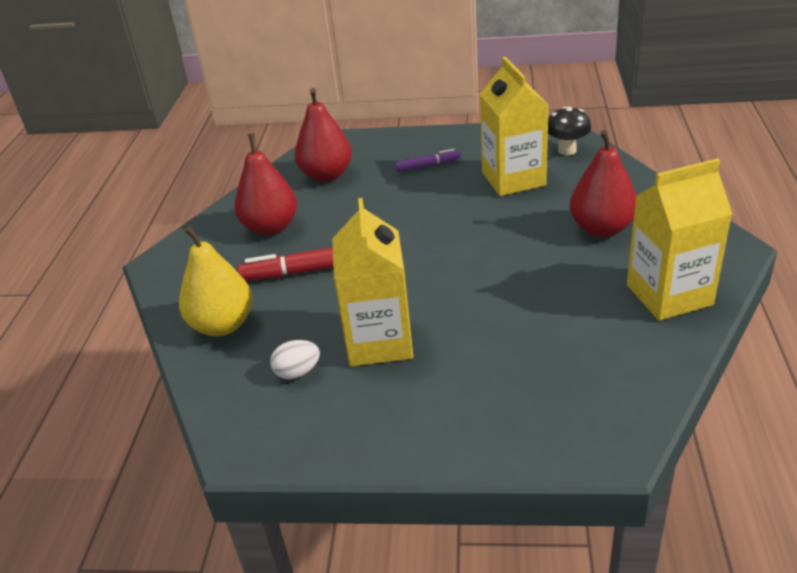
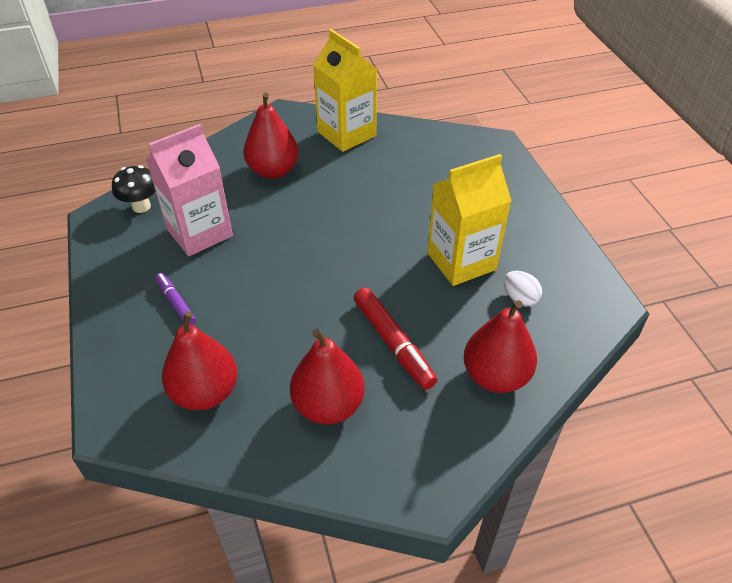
camera: 115 degrees left, 10 degrees up
yellow pear [179,226,253,336] -> red pear [464,300,537,393]
yellow carton [480,57,549,196] -> pink carton [146,124,233,256]

